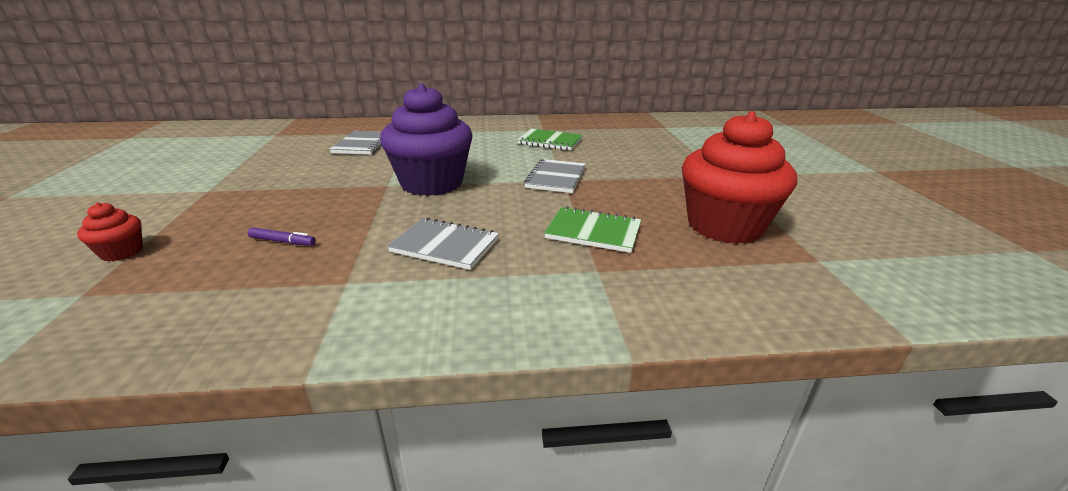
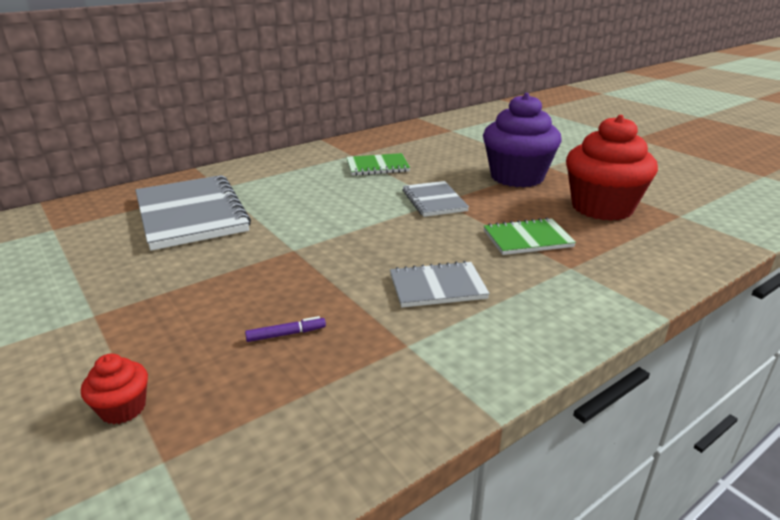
camera: 30 degrees left, 0 degrees up
grey notebook [329,131,382,155] -> grey notebook [135,175,251,251], size x1.86
purple cupcake [380,84,472,196] -> purple cupcake moved to [483,93,561,187]

